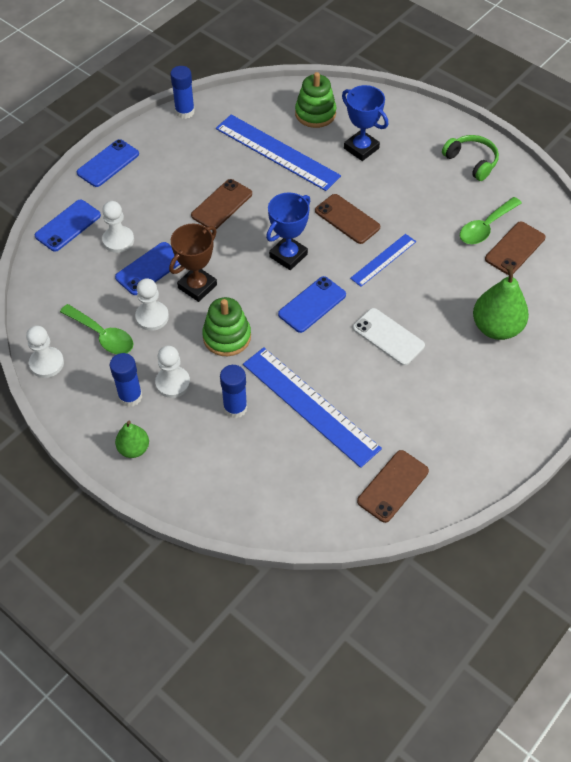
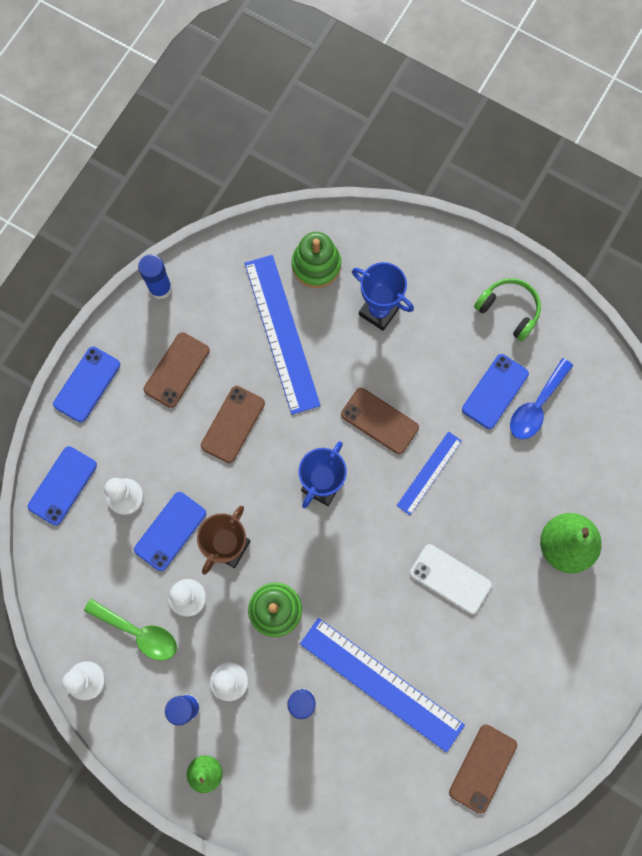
camera: 10 degrees left, 20 degrees up
blue ruler [216,115,341,191] -> blue ruler turned 45 degrees clockwise [244,255,321,415]
blue phone [278,276,346,333] -> blue phone moved to [462,354,529,429]
green spoon [460,197,522,244] -> blue spoon [510,358,573,439]
brown phone [485,221,546,275] -> brown phone moved to [144,332,210,408]

